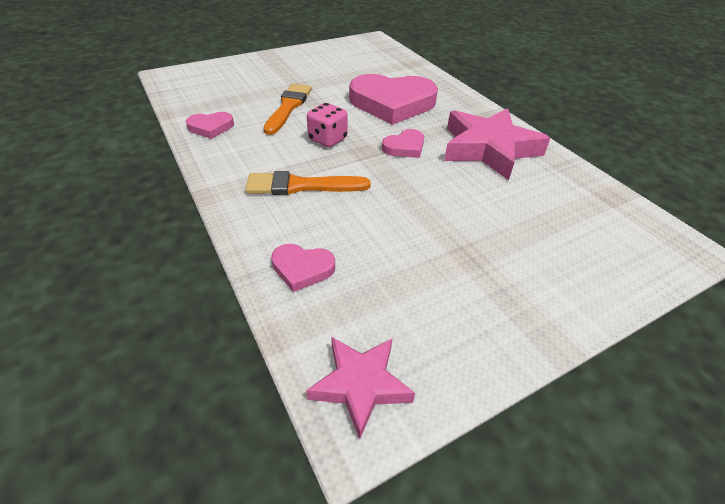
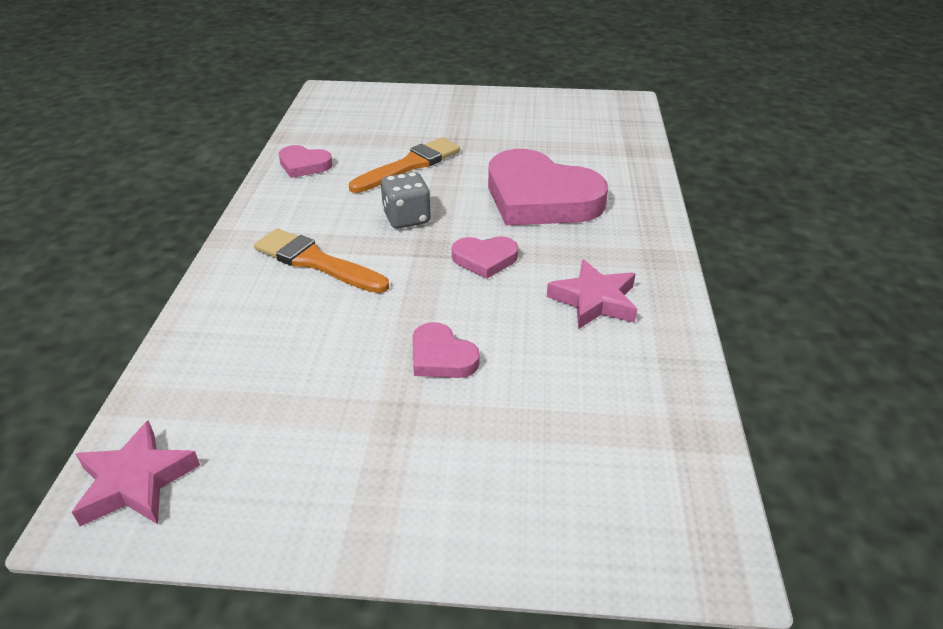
camera: 35 degrees right, 5 degrees down
pink heart [271,244,335,292] -> pink heart moved to [413,322,480,378]
pink dice [307,103,347,147] -> grey dice [381,172,431,229]
pink star [444,108,550,181] -> pink star [547,259,637,329], size x0.58

